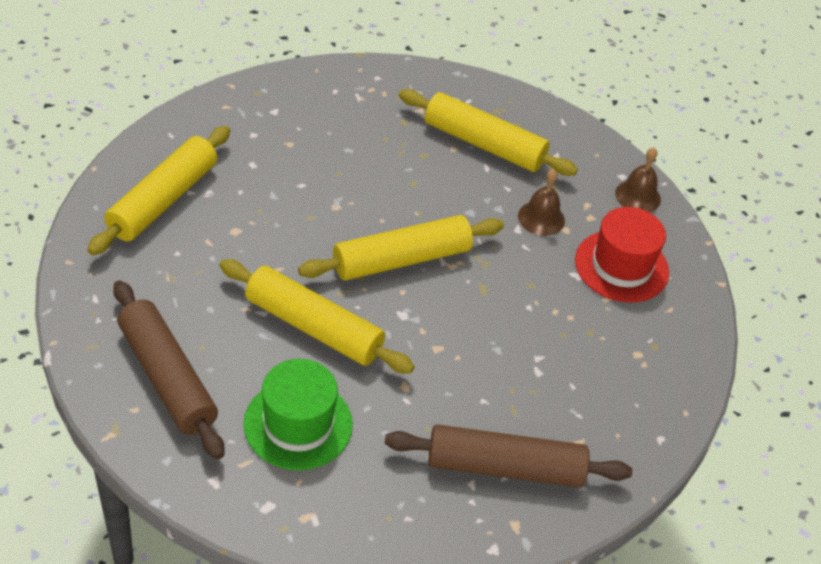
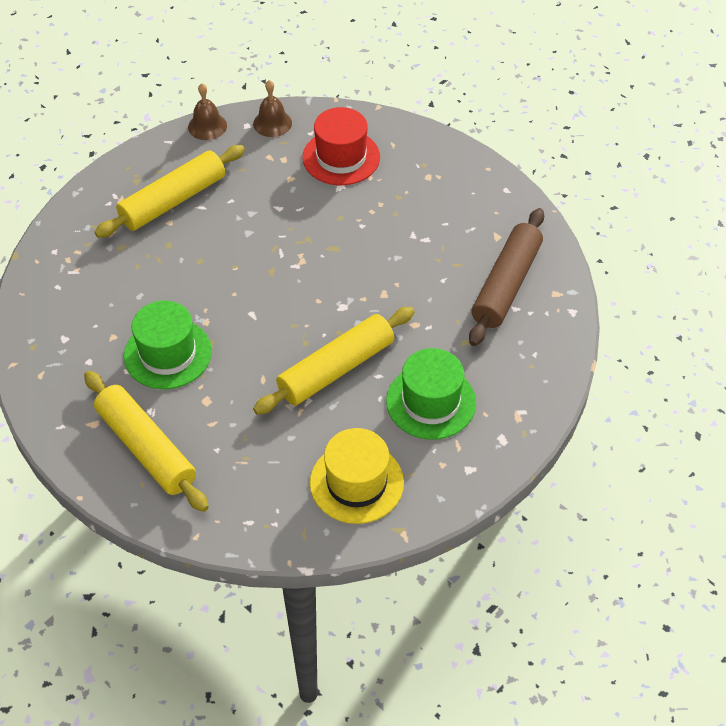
camera: 65 degrees left, 5 degrees up
brown rolling pin [113,280,224,459] -> yellow hat [310,428,404,524]
yellow rolling pin [298,215,504,281] -> none
brown bell [518,169,565,236] -> brown bell moved to [188,83,227,140]
none -> green hat [124,301,212,389]

